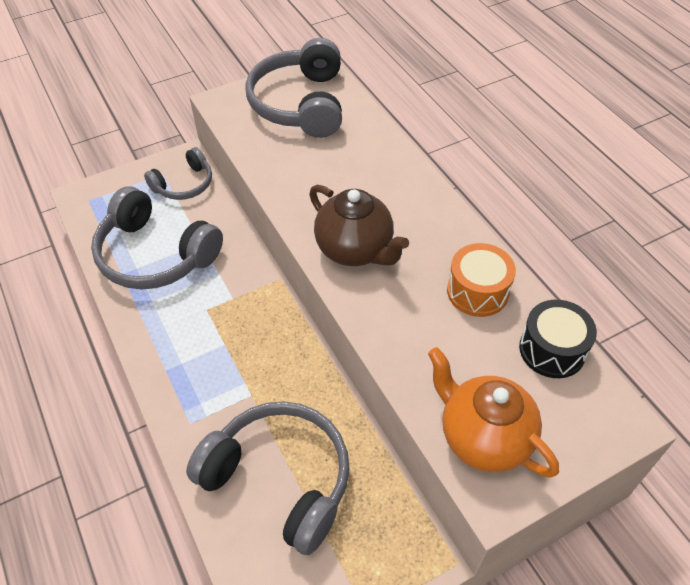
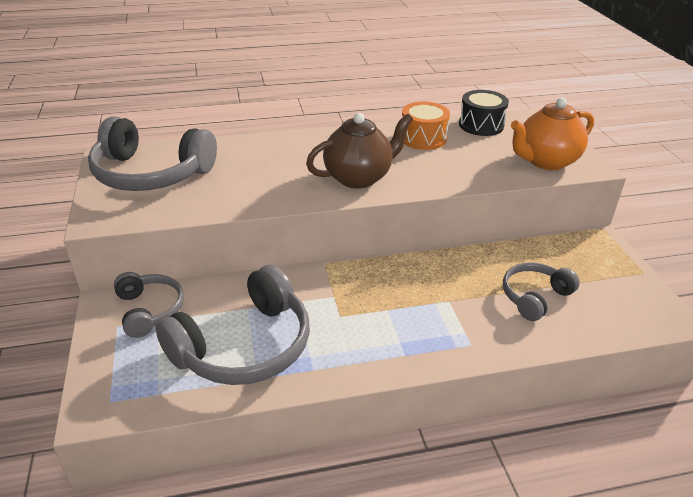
camera: 75 degrees left, 15 degrees down
grey headphones [186,401,350,555] -> grey headphones [503,262,580,321], size x0.57

